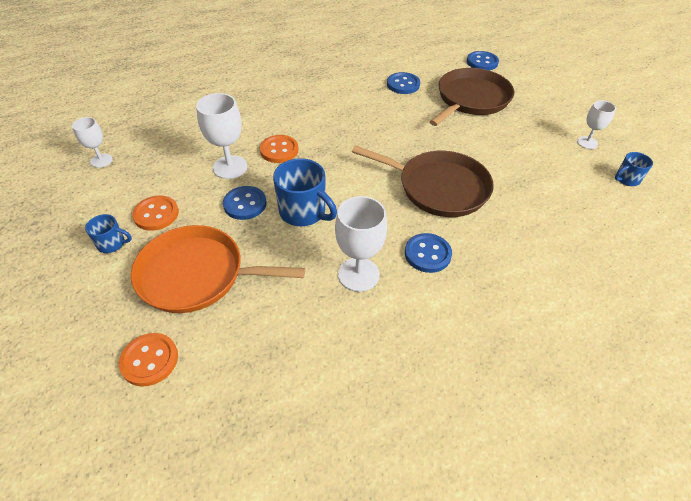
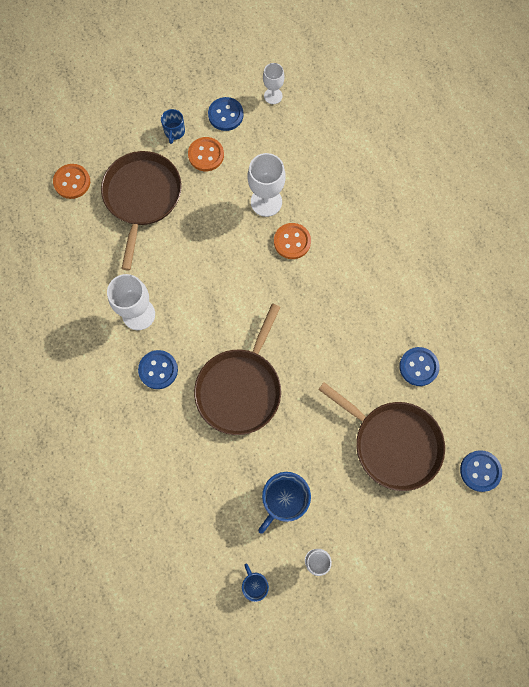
camera: 90 degrees right, 25 degrees up
orange pan [131,225,305,313] -> brown pan [101,151,182,270]
blue button [223,186,267,220] -> blue button moved to [208,97,244,131]
blue mug [273,158,337,226] -> blue mug moved to [258,472,311,534]

